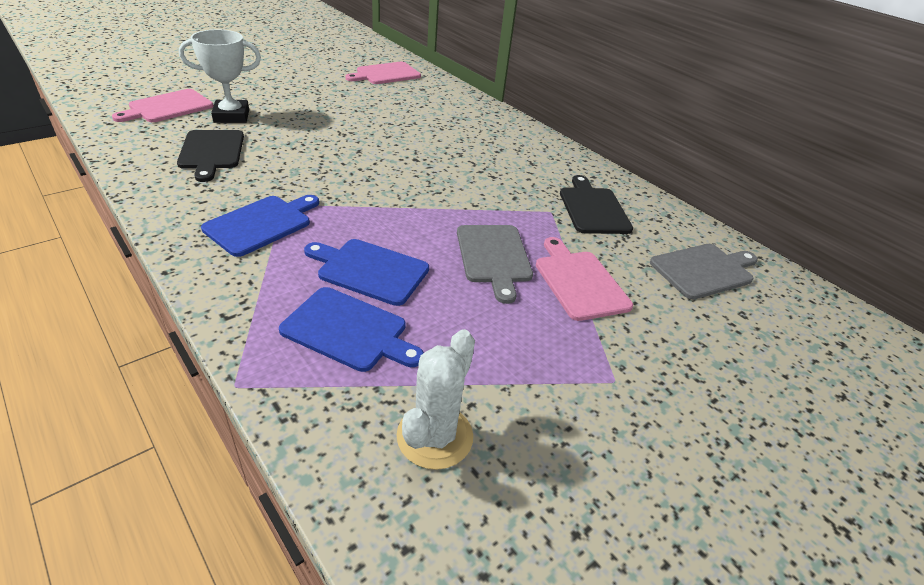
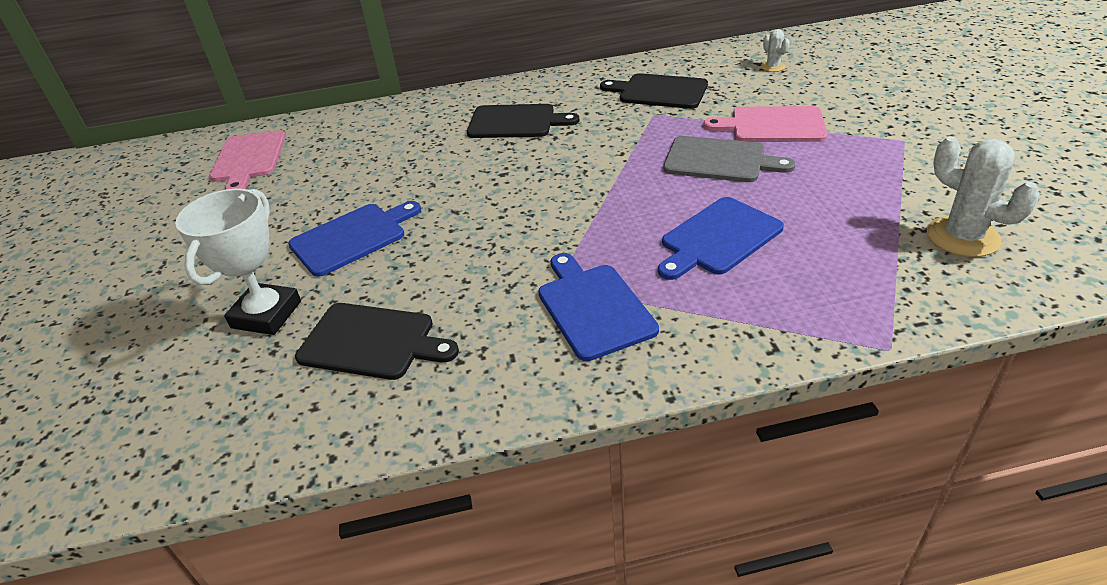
camera: 55 degrees left, 0 degrees up
pink cutting board [112,89,214,122] -> none
blue cutting board [279,287,424,372] -> blue cutting board moved to [288,201,421,277]
grey cutting board [650,244,758,299] -> white cactus [761,29,790,72]
none -> black cutting board [467,104,580,138]

